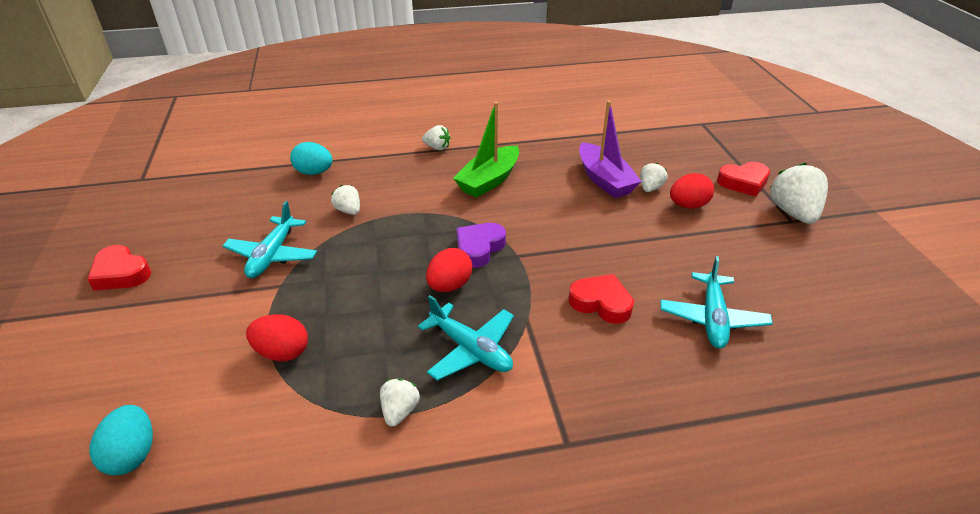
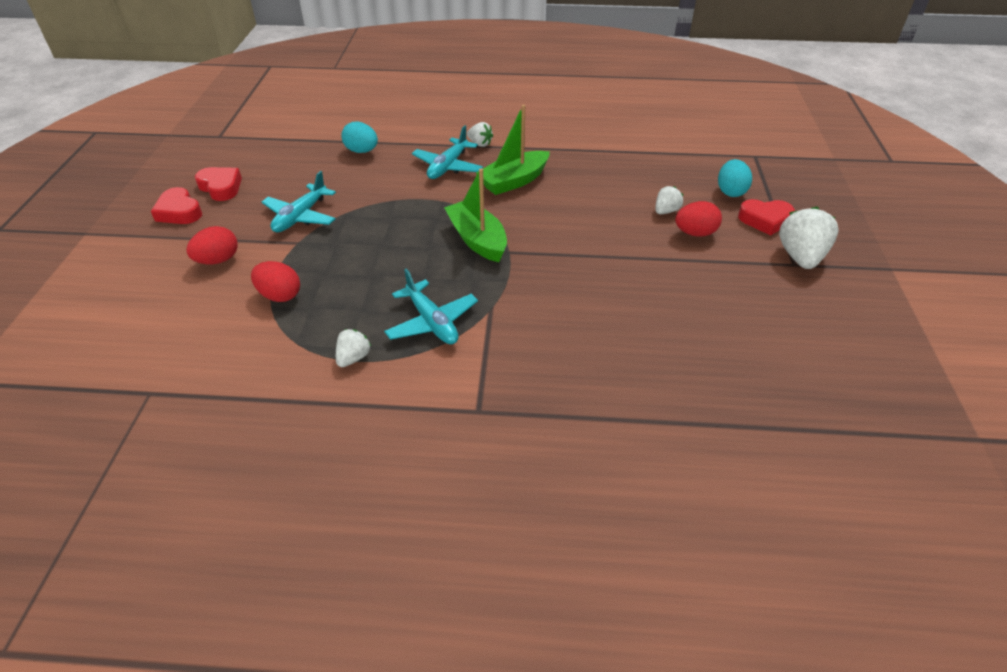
camera: 15 degrees right, 5 degrees up
turquoise egg [89,405,153,475] -> turquoise egg moved to [718,159,752,197]
white strawberry [331,185,360,215] -> none
red egg [426,248,472,292] -> red egg moved to [186,226,237,264]
purple heart [456,223,506,268] -> green boat [444,168,507,262]
red heart [568,274,634,324] -> red heart moved to [195,167,242,201]
purple boat [579,101,642,198] -> none
turquoise plane [661,256,773,349] -> turquoise plane moved to [412,125,483,179]

